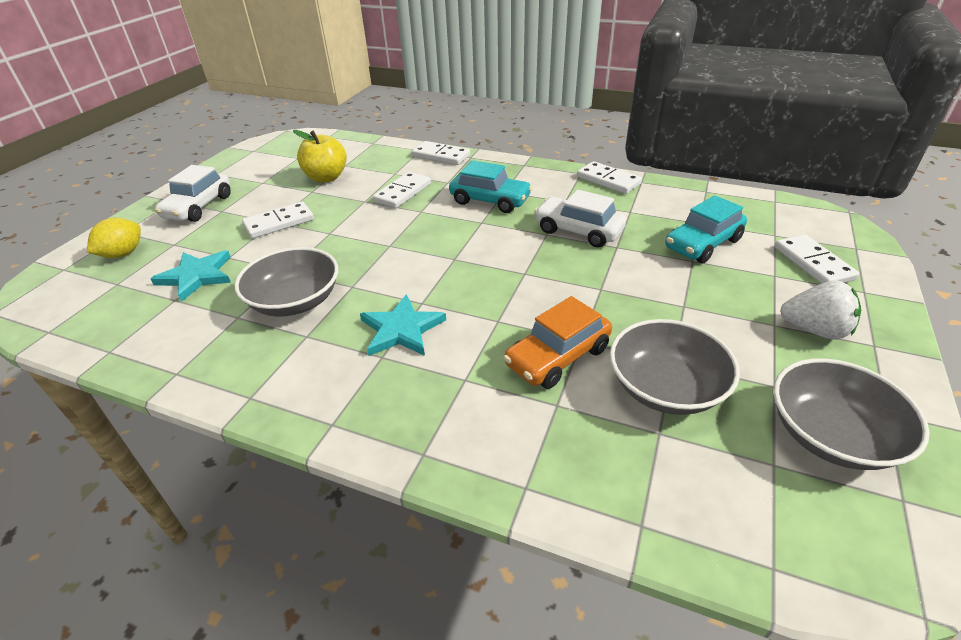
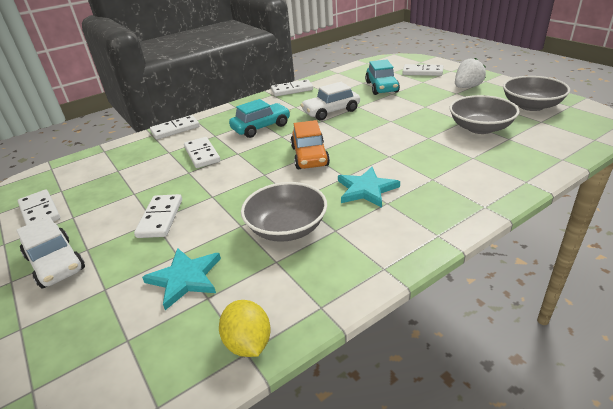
camera: 55 degrees left, 5 degrees down
yellow lemon [87,218,141,258] -> yellow lemon moved to [219,300,271,357]
yellow apple [293,130,347,183] -> none
orange car [503,296,612,389] -> orange car moved to [291,120,330,169]
none -> white domino [18,190,60,225]

